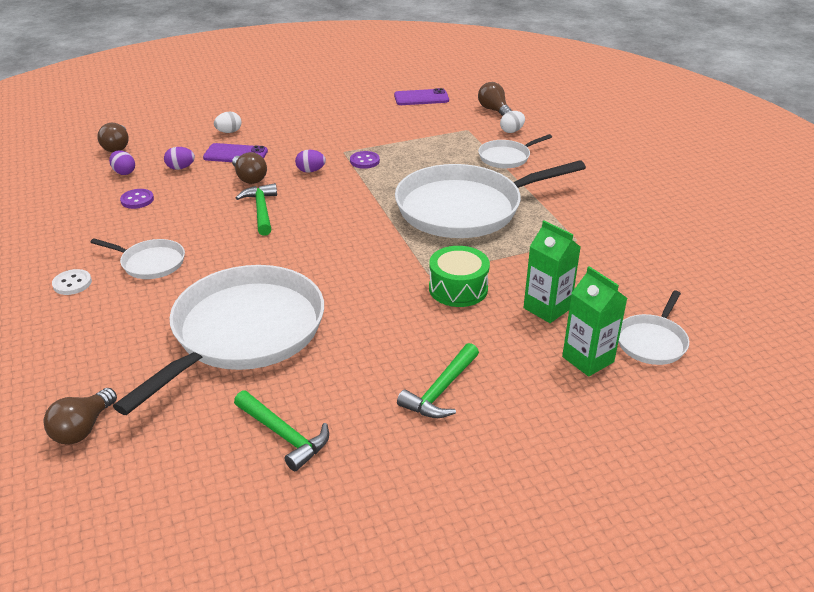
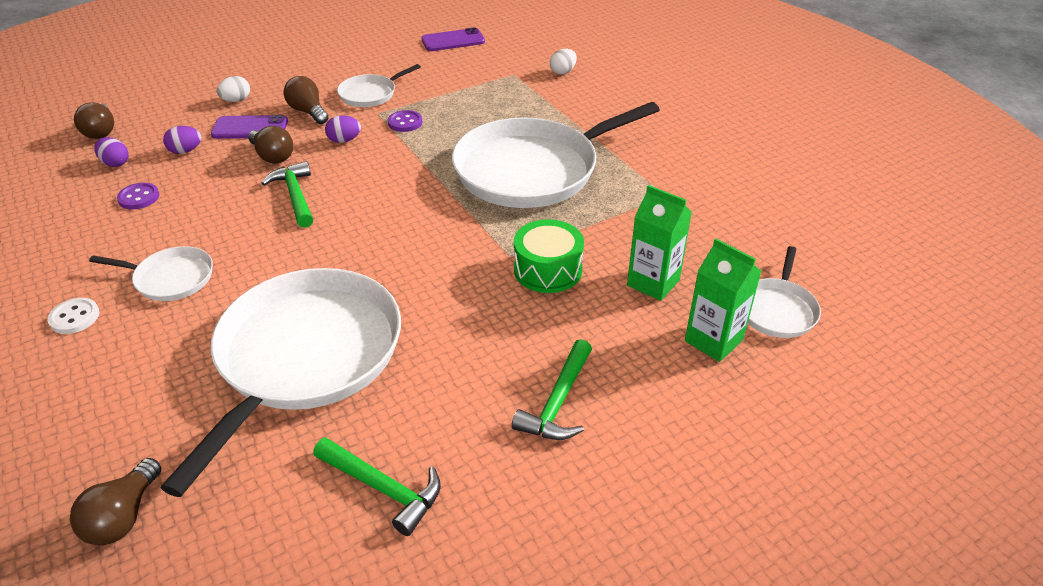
camera: 10 degrees left, 5 degrees up
brown light bulb [478,82,512,116] -> brown light bulb moved to [284,76,329,124]
white pan [478,134,552,168] -> white pan moved to [337,64,421,107]

